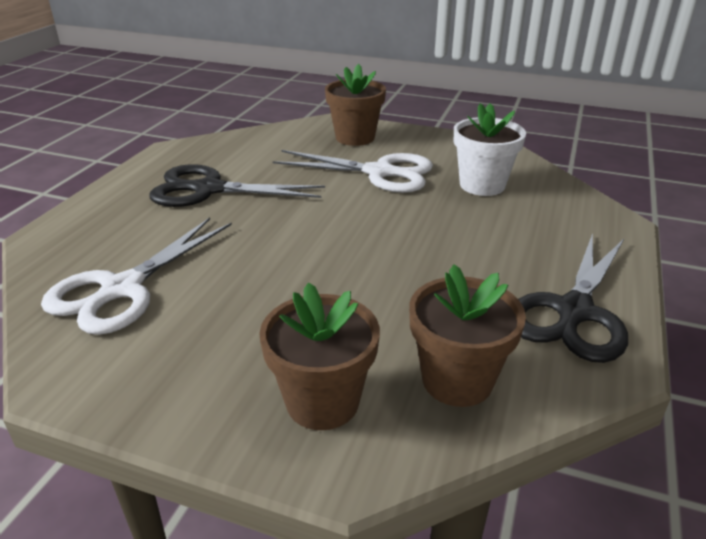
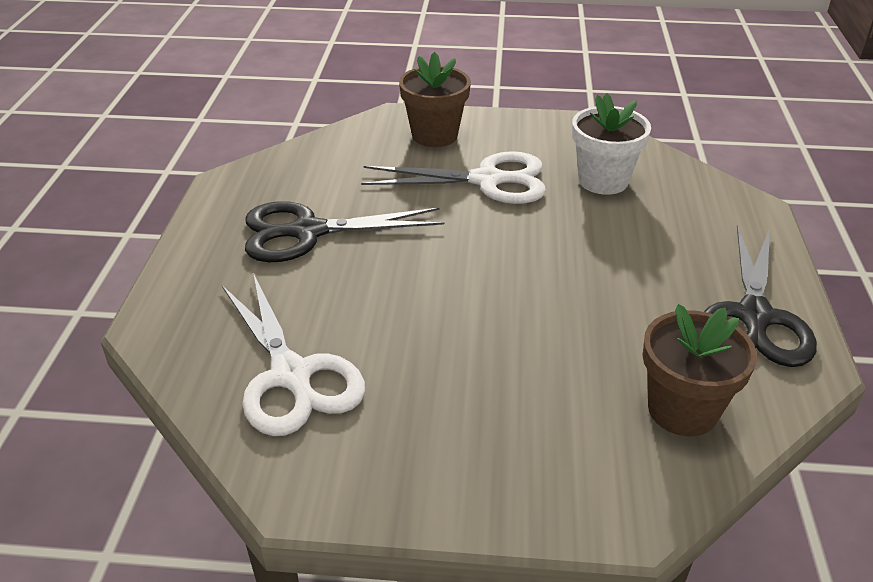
camera: 15 degrees left, 5 degrees up
white scissors [41,218,232,335] -> white scissors turned 45 degrees counterclockwise [222,273,365,436]
brown flower pot [259,282,380,430] -> none

